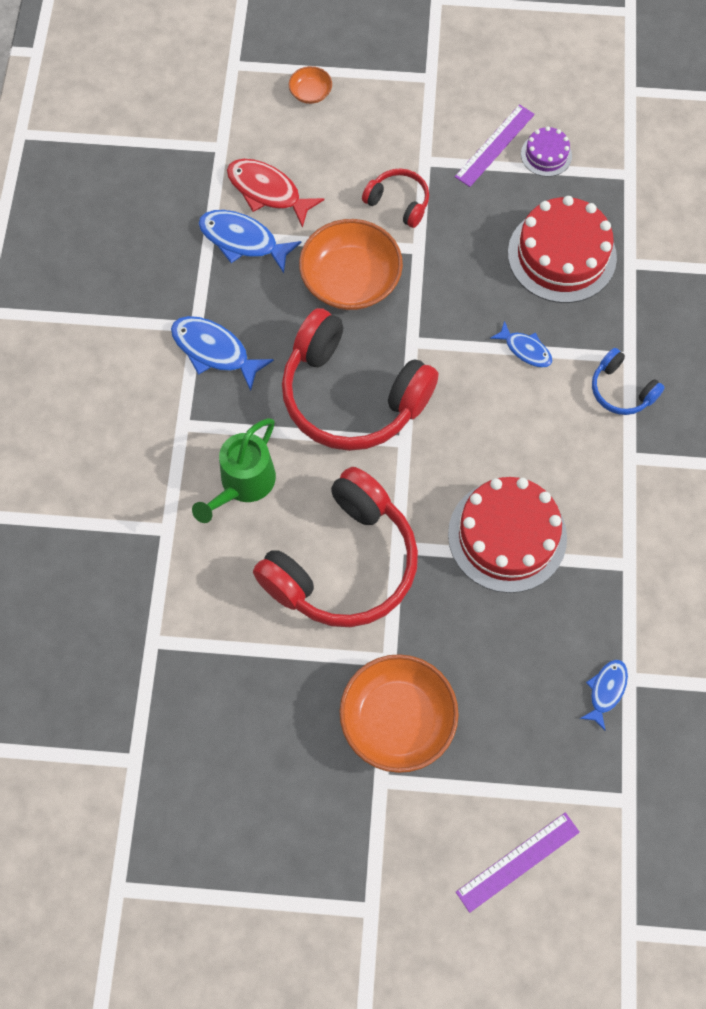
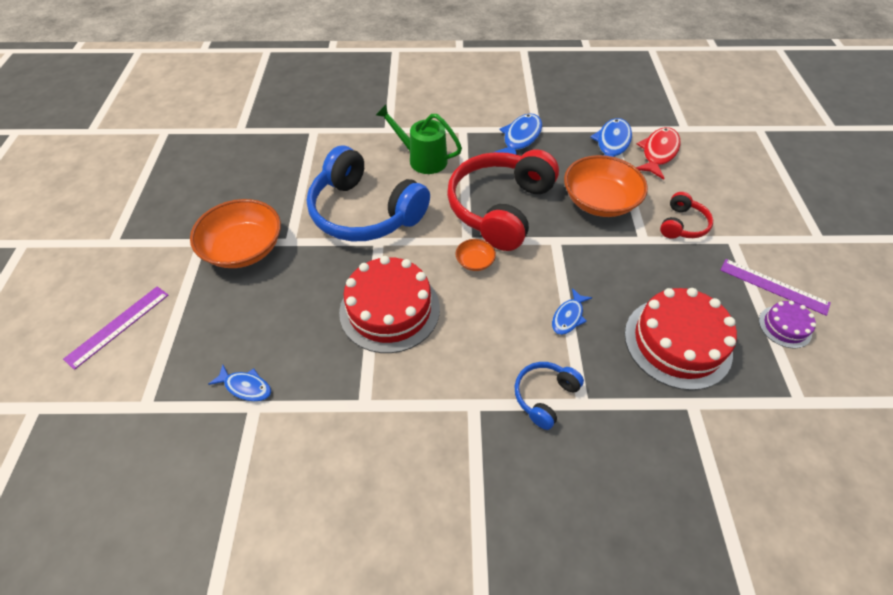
camera: 85 degrees right, 15 degrees down
red headphones [253,467,418,627] -> blue headphones [307,146,430,241]
orange bowl [289,66,332,104] -> orange bowl moved to [456,239,496,271]
purple ruler [456,812,580,913] -> purple ruler turned 75 degrees clockwise [63,286,169,370]

